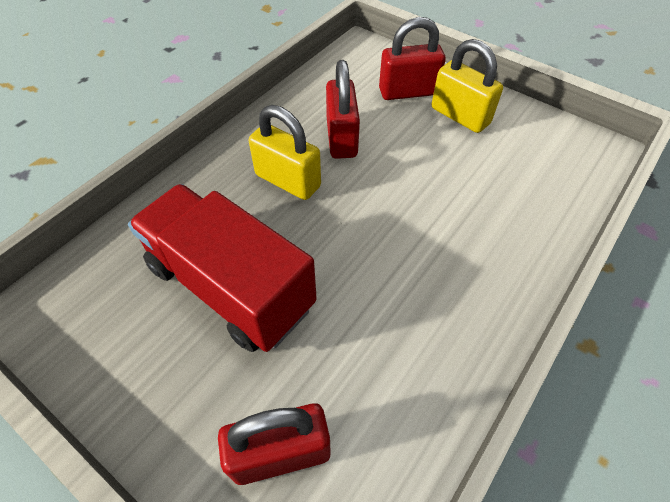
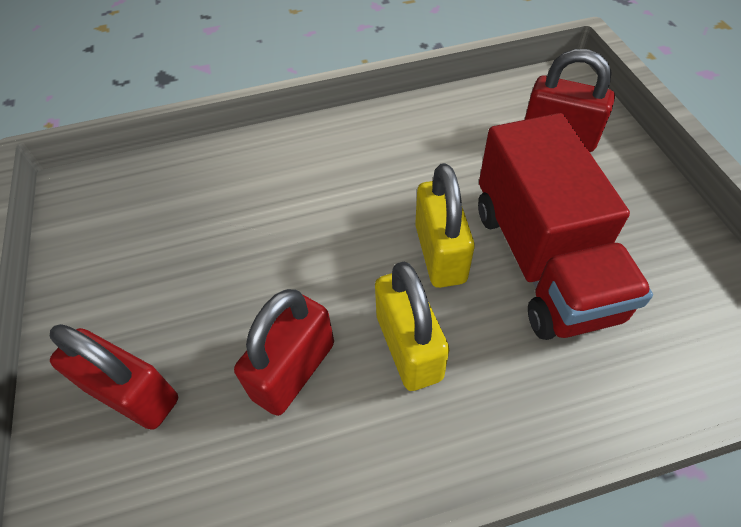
camera: 140 degrees left, 0 degrees up
yellow padlock [432,39,503,133] -> yellow padlock moved to [415,163,475,288]

